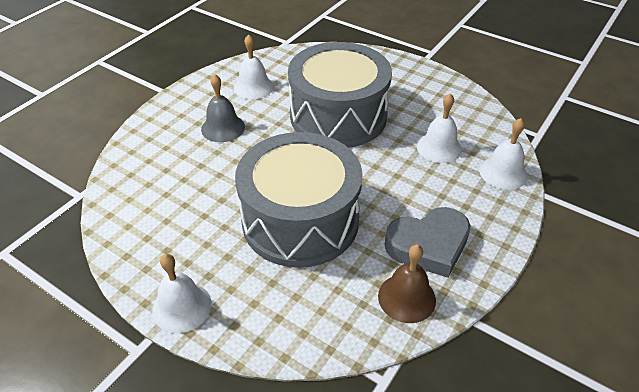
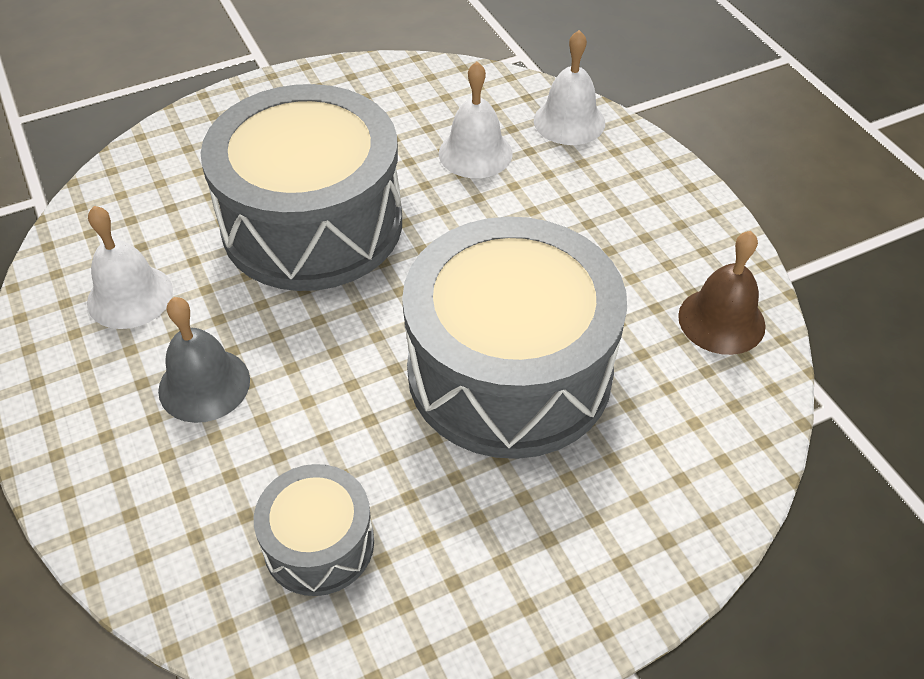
camera: 60 degrees left, 5 degrees up
white bell [152,254,212,333] -> none
grey heart [384,207,470,278] -> none
none -> grey drum [254,464,374,596]

